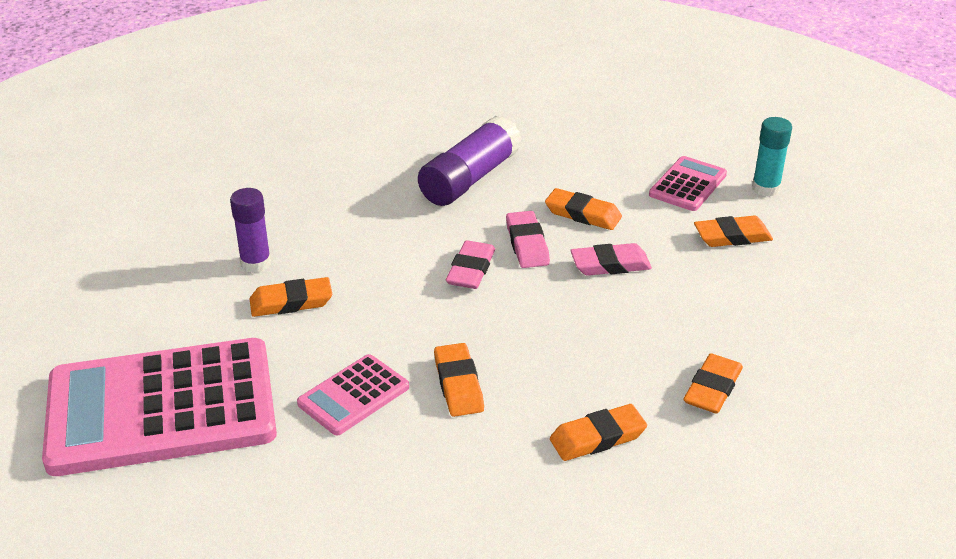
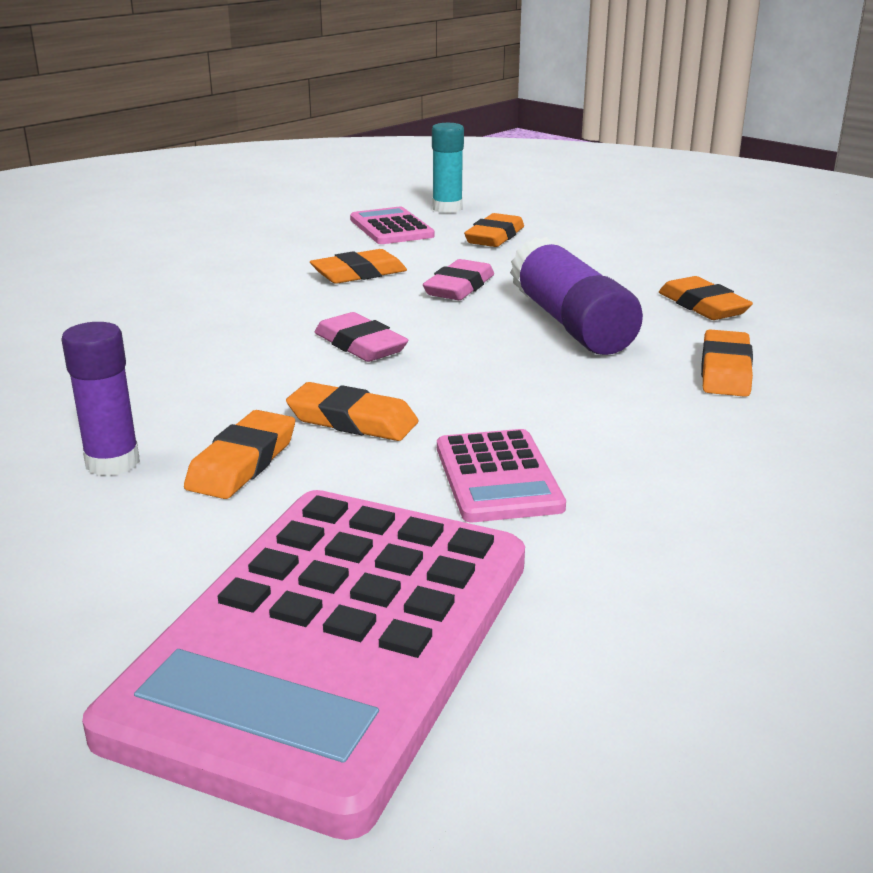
camera: 55 degrees left, 10 degrees down
purple glue stick [418,116,522,206] -> purple glue stick moved to [510,237,643,355]
orange eraser [434,343,484,417] -> orange eraser moved to [286,382,418,441]
pink eraser [506,211,550,268] -> none

